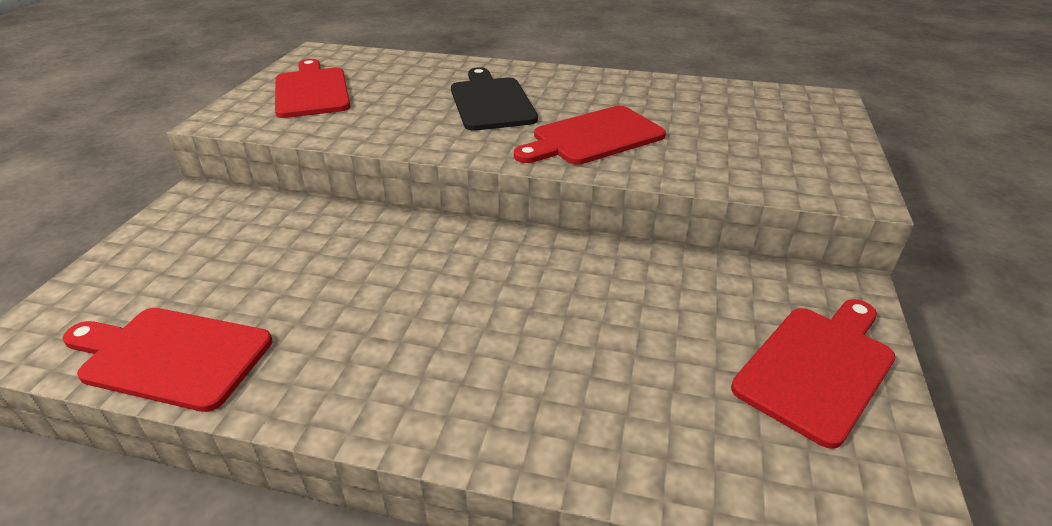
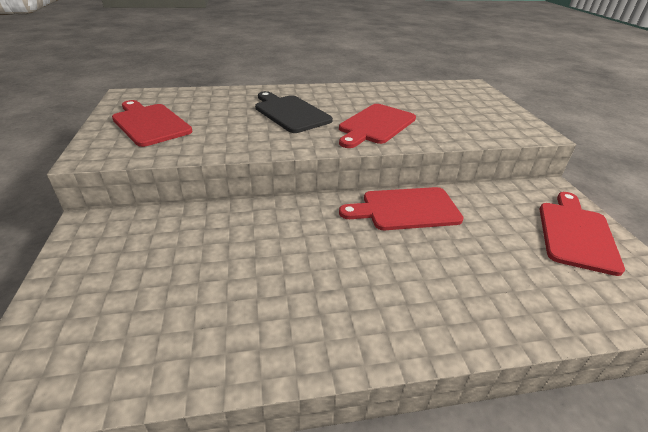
camera: 25 degrees left, 0 degrees up
red cutting board [62,308,272,412] -> red cutting board moved to [339,187,463,230]

